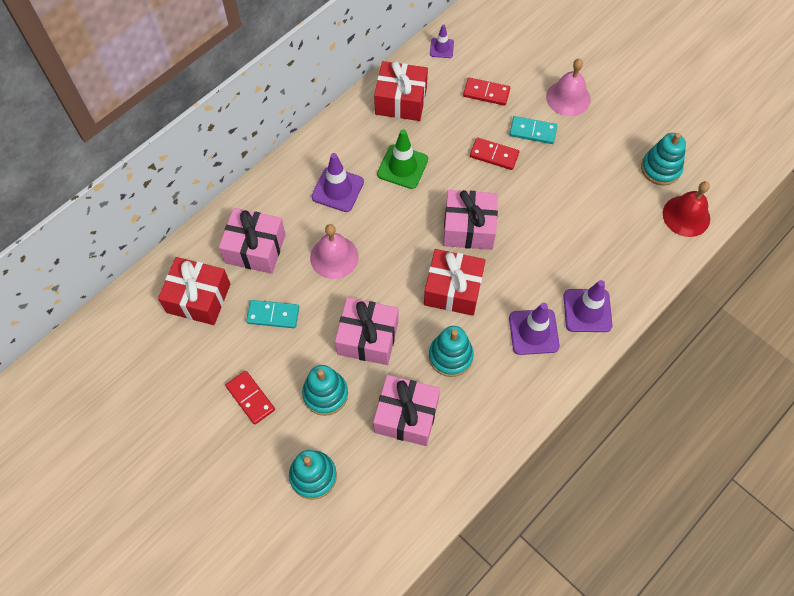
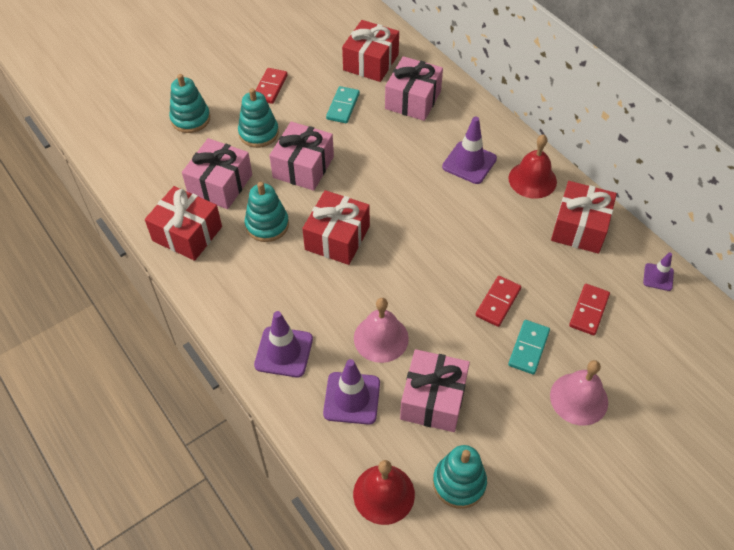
camera: 100 degrees right, 10 degrees down
red domino [225,371,275,425] -> red domino turned 45 degrees counterclockwise [255,68,288,104]
pink bell [310,224,359,279] -> pink bell moved to [354,298,409,363]
green traffic cone [377,129,428,189] -> none
pink gift [443,190,498,250] -> pink gift moved to [400,349,470,432]
purple traffic cone [509,303,560,355] -> purple traffic cone moved to [323,359,380,425]
none -> red gift [145,186,222,261]
none -> red bell [508,134,557,199]

